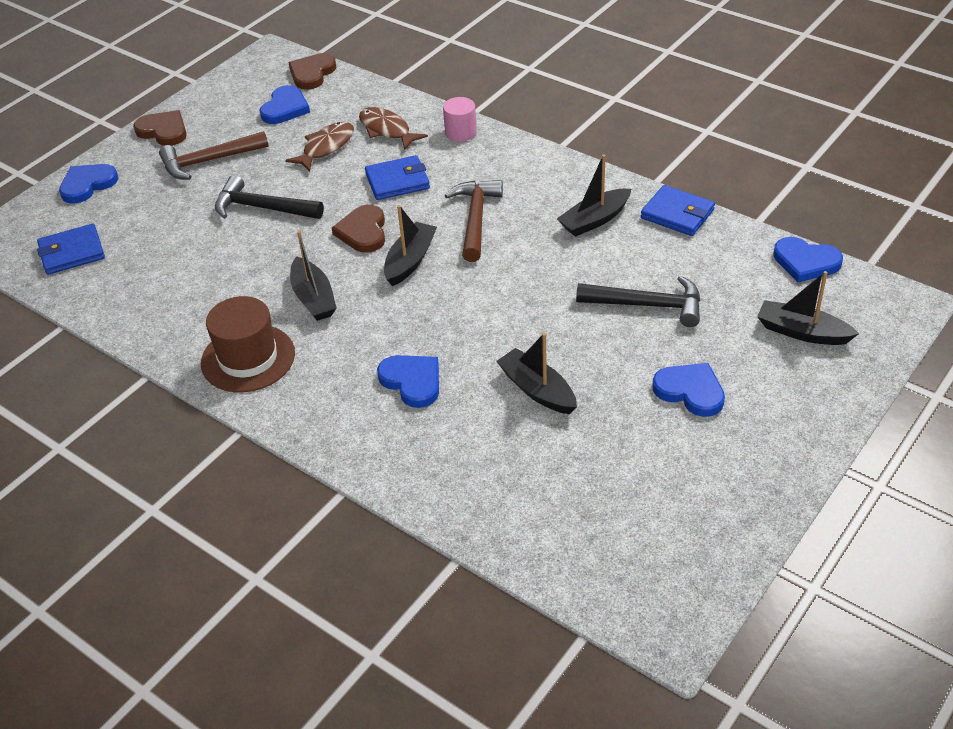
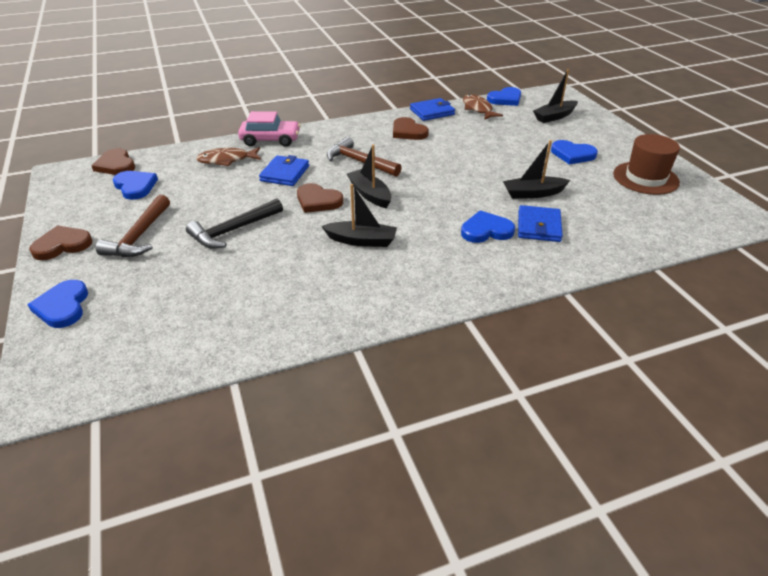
camera: 60 degrees left, 5 degrees down
blue wallet [37,224,105,275] -> blue wallet moved to [518,205,563,242]
brown hat [201,296,295,392] -> brown hat moved to [613,134,680,195]
brown fish [285,122,354,172] -> brown fish moved to [463,94,503,120]
pink cylinder [443,97,477,142] -> pink car [238,111,301,147]
black boat [557,154,631,237] -> brown heart [393,117,429,140]
black hammer [576,276,701,327] -> none
blue heart [652,363,725,417] -> blue heart turned 135 degrees counterclockwise [551,140,598,164]

